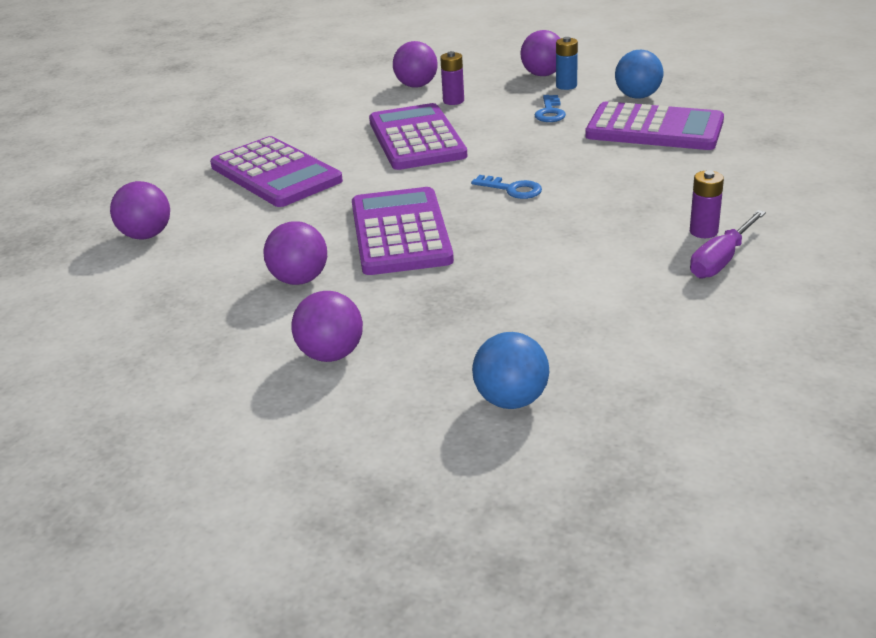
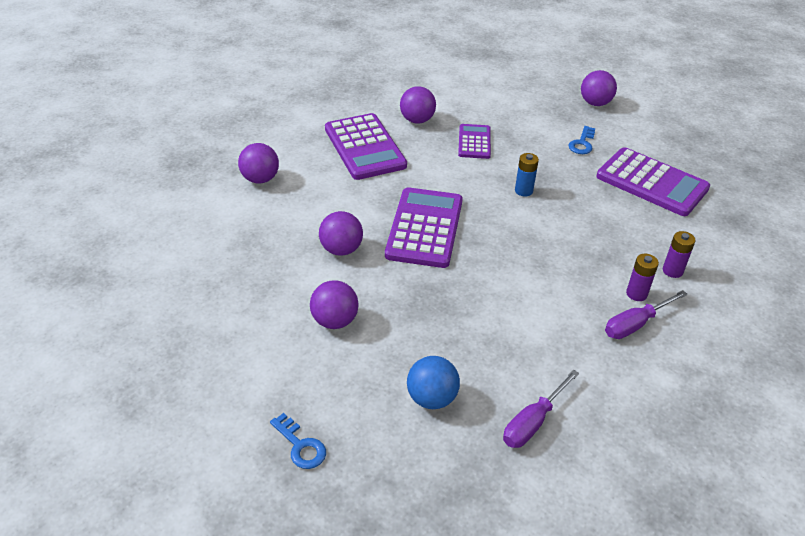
camera: 15 degrees right, 10 degrees up
purple calculator [369,103,468,170] -> purple calculator [458,124,491,159], size x0.57
purple ball [393,41,437,88] -> purple ball moved to [400,86,436,123]
purple battery [440,51,464,105] -> purple battery moved to [663,231,695,278]
blue key [471,175,542,199] -> blue key moved to [270,413,326,469]
blue battery [556,37,578,90] -> blue battery moved to [515,153,539,196]
blue ball [615,50,663,99] -> none
none -> purple screwdriver [503,370,579,448]

